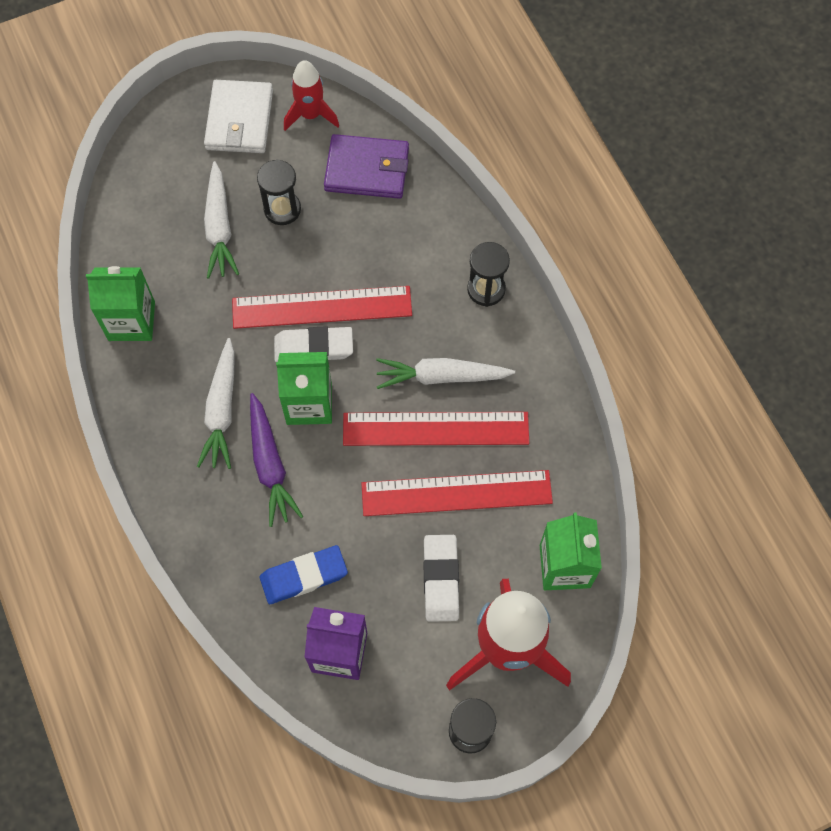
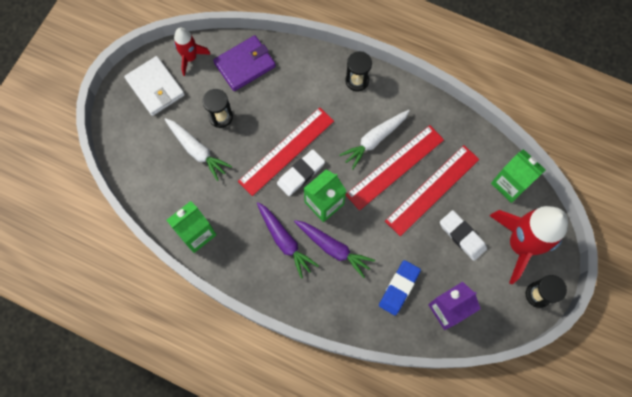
camera: 40 degrees left, 5 degrees up
white carrot [197,338,235,469] -> purple carrot [257,202,319,279]

